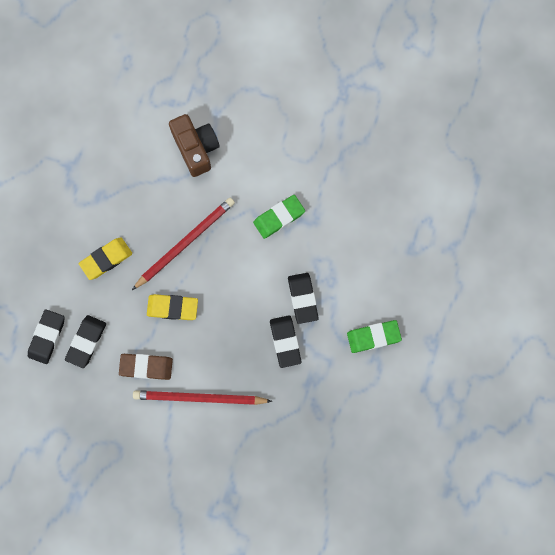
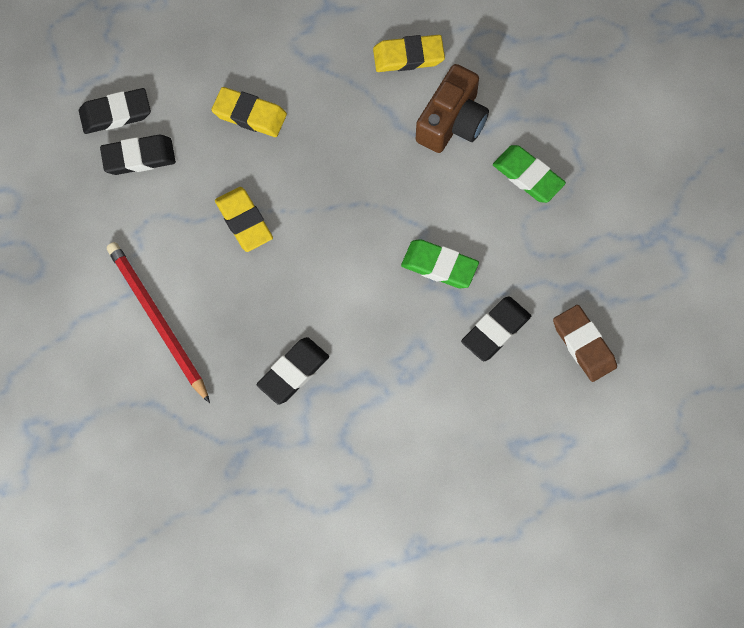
camera: 55 degrees right, 10 degrees down
brown eraser [119,354,173,380] -> brown eraser moved to [553,305,617,382]
red pencil [132,198,235,290] -> none
black eraser [288,273,319,324] -> black eraser moved to [461,296,531,361]
green eraser [347,320,402,353] -> green eraser moved to [493,145,566,203]
none -> yellow eraser [373,35,445,72]

